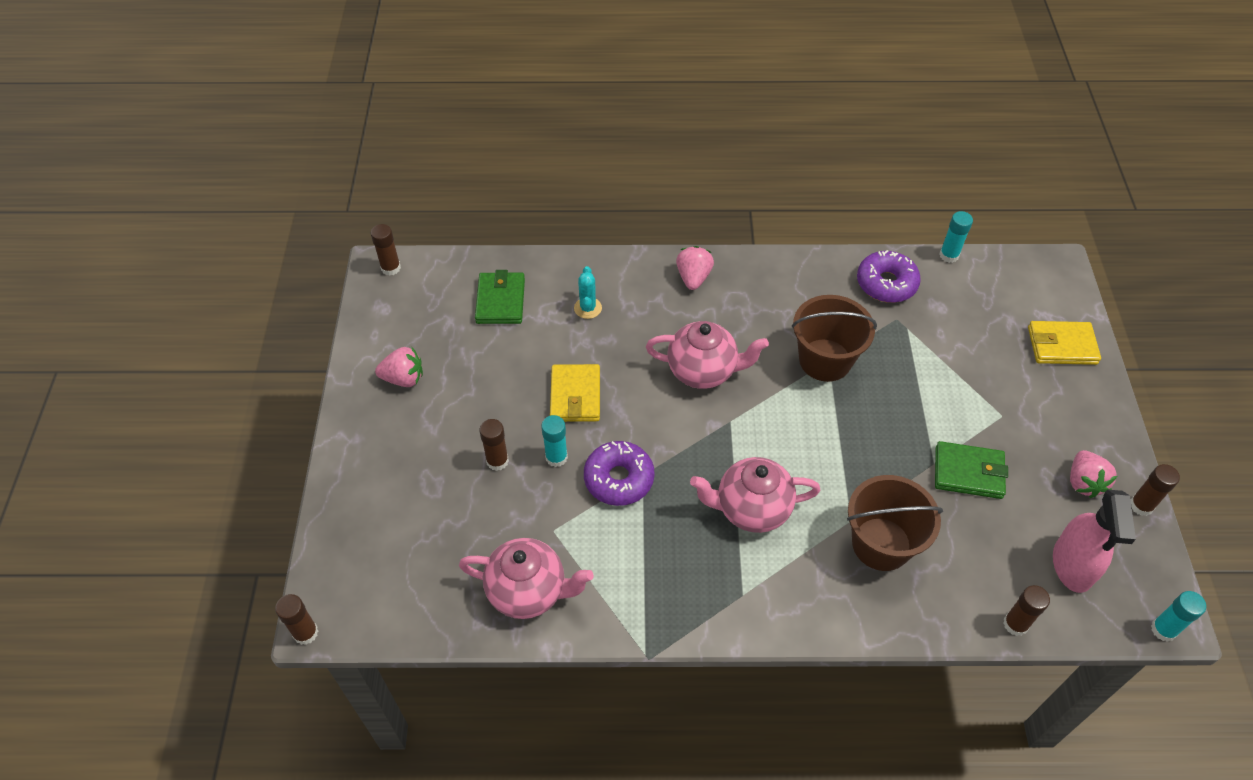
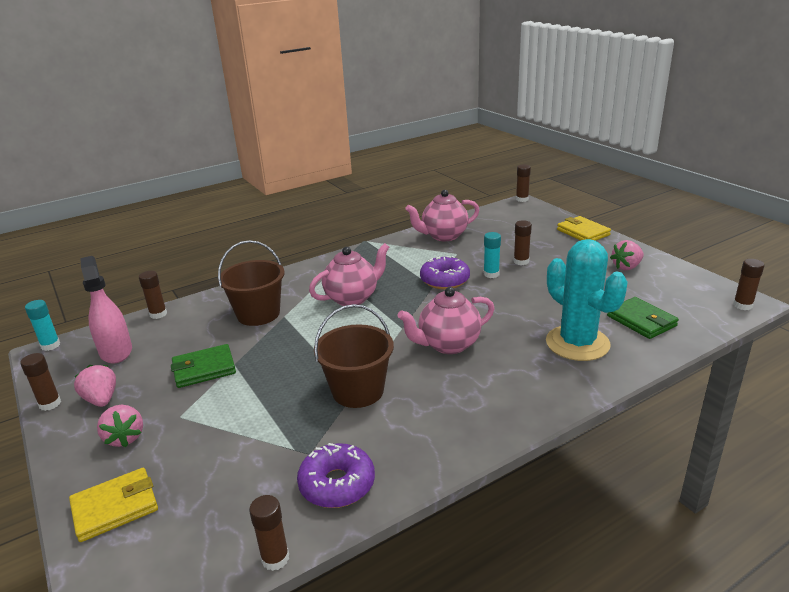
camera: 150 degrees right, 25 degrees down
yellow wallet [550,364,600,422] -> yellow wallet moved to [557,216,611,241]
turquoise cactus [574,266,602,319] -> turquoise cactus [546,239,628,361], size x2.36
pink strawberry [676,246,714,290] -> pink strawberry moved to [97,405,143,447]
turquoise glue stick [939,211,973,263] -> brown glue stick [249,495,289,571]

